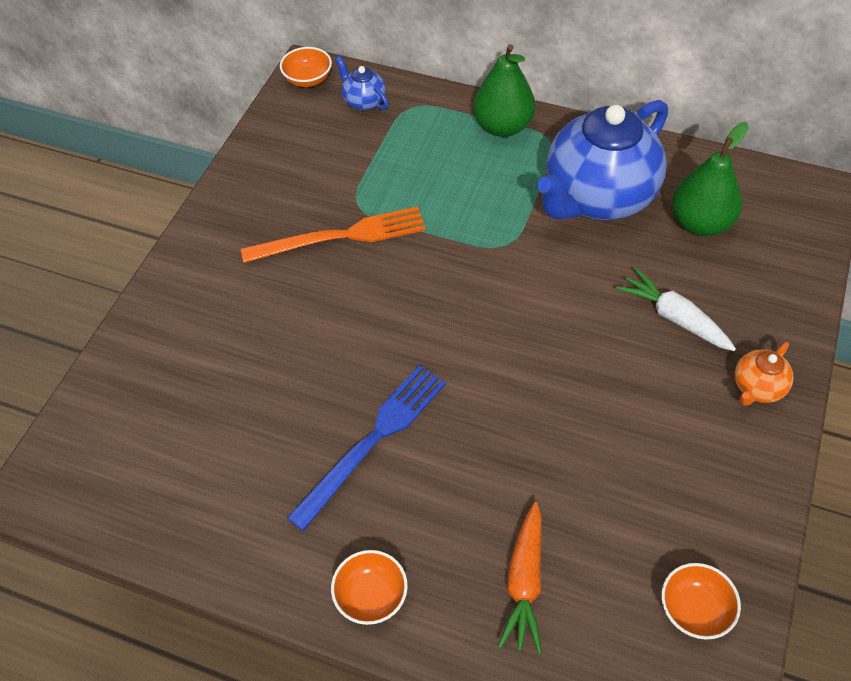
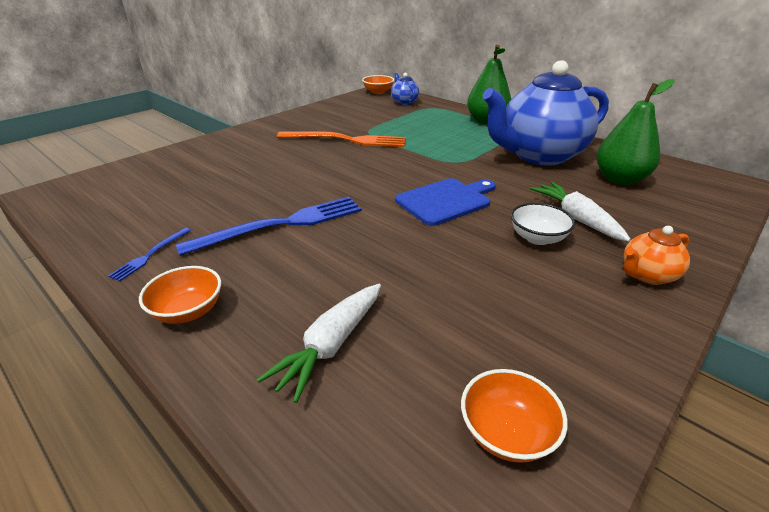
camera: 20 degrees right, 20 degrees down
orange carrot [498,502,542,654] -> white carrot [257,284,381,403]
none -> blue fork [108,228,191,281]
none -> blue cutting board [395,178,495,226]
none -> white bowl [511,203,575,245]

